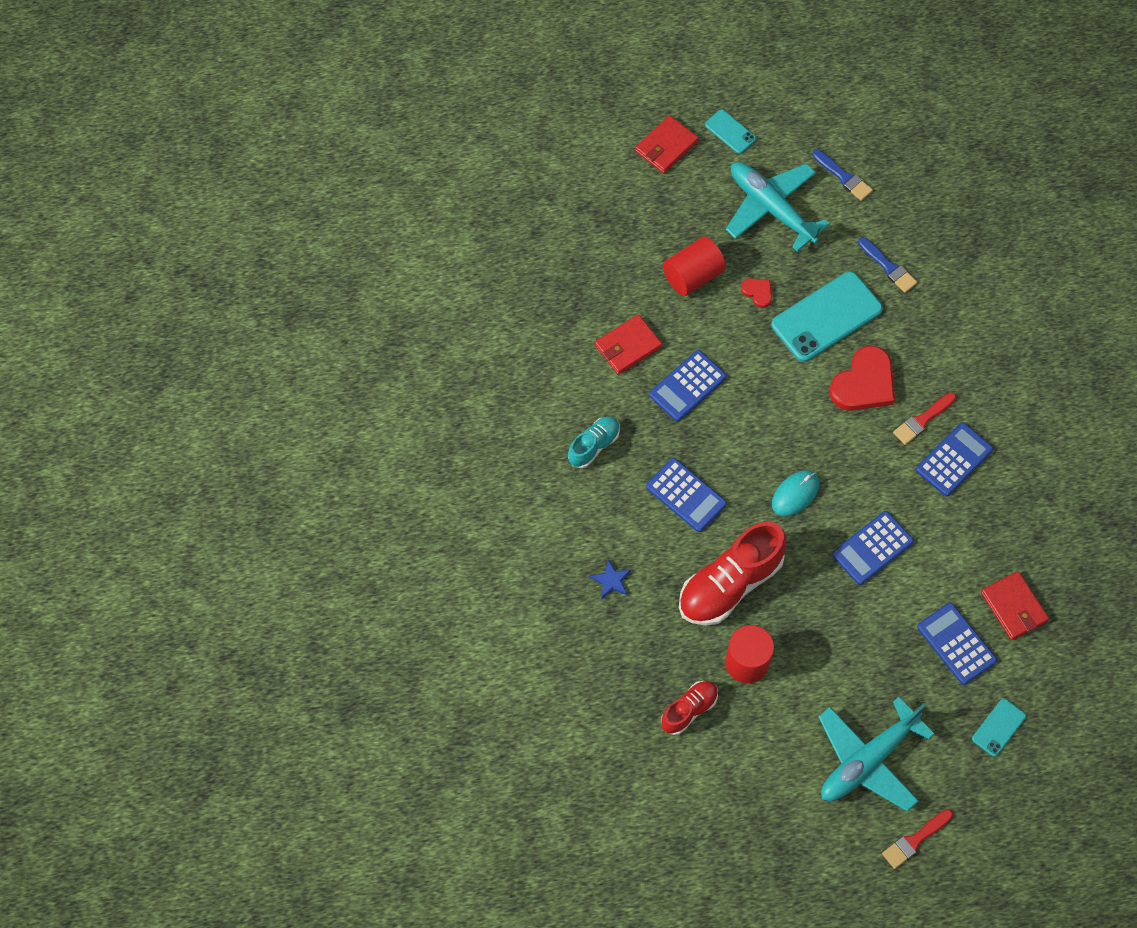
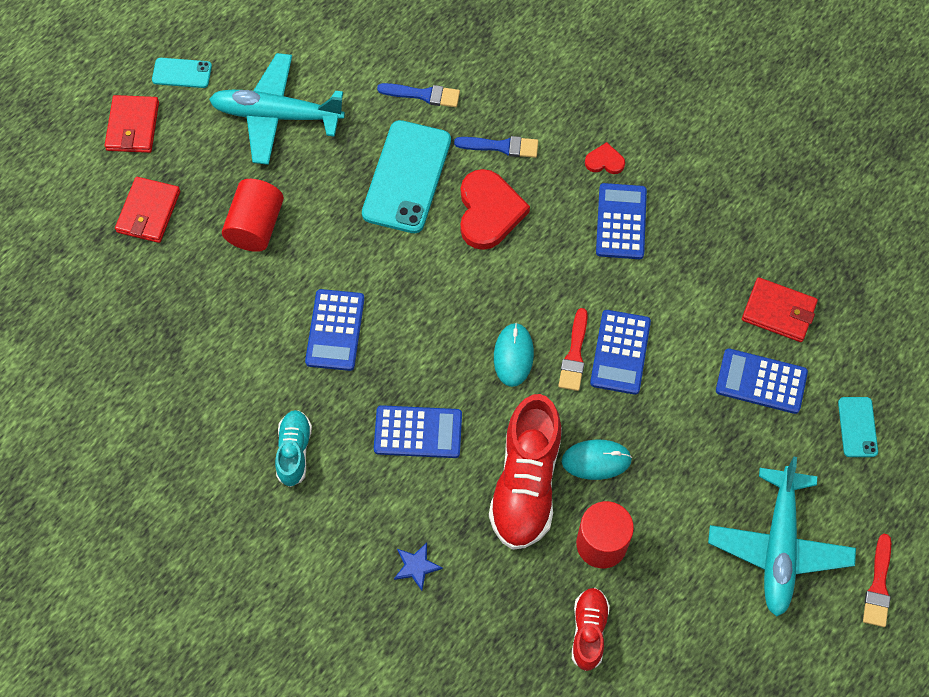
camera: 40 degrees left, 0 degrees up
red wallet [595,314,662,375] -> red wallet moved to [115,177,180,243]
red heart [741,278,772,308] -> red heart moved to [585,142,625,174]
blue brush [812,149,873,201] -> blue brush moved to [454,136,538,158]
red brush [893,393,956,445] -> red brush moved to [558,308,588,391]
none -> turquoise mouse [562,440,632,480]

